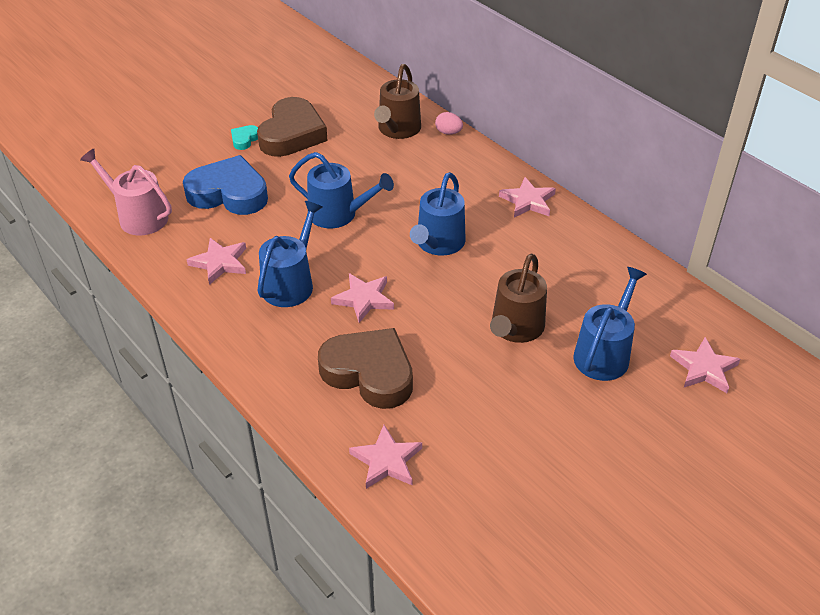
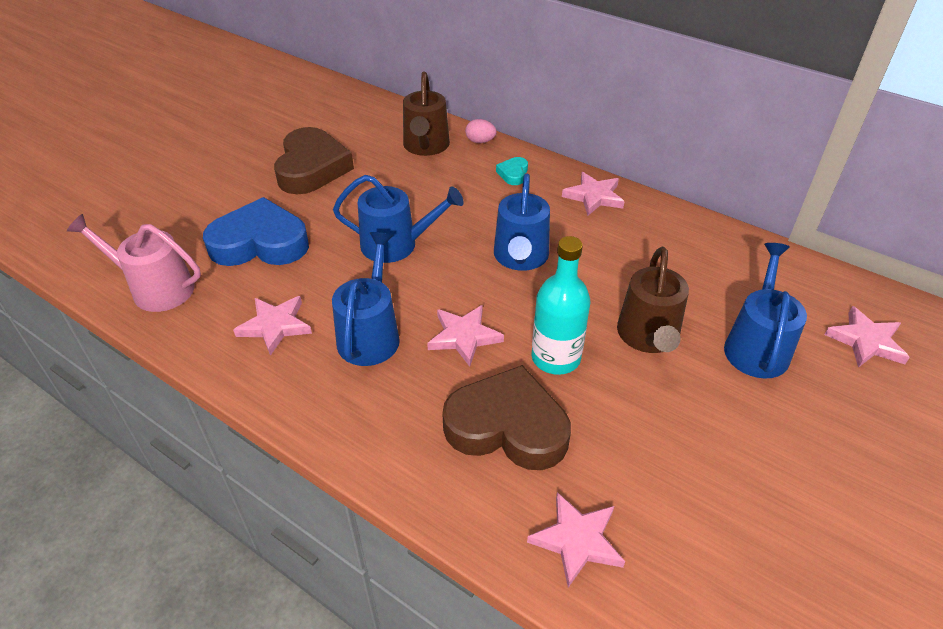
camera: 15 degrees left, 0 degrees up
turquoise heart [231,125,258,150] -> turquoise heart moved to [496,157,528,185]
none -> turquoise bottle [532,236,590,375]

